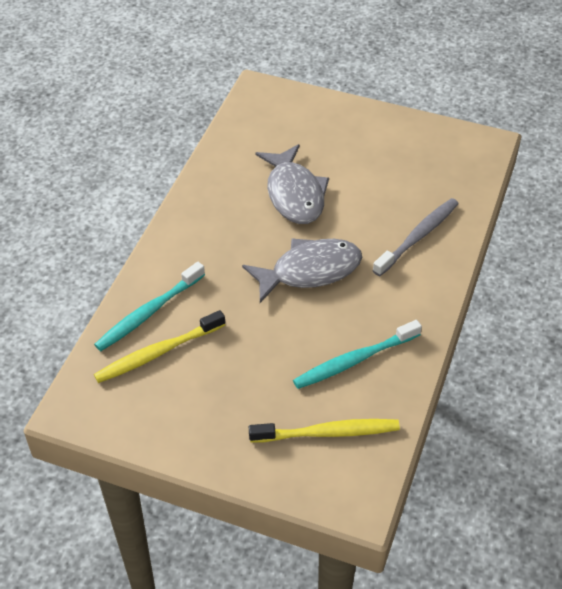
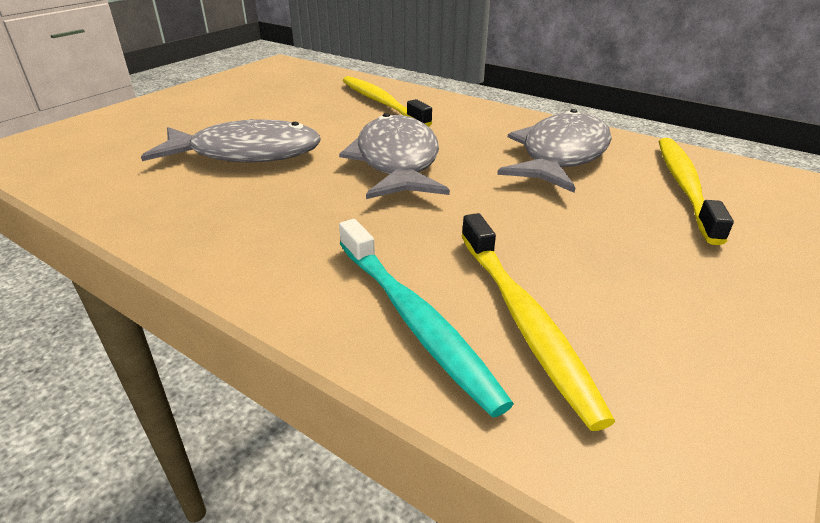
camera: 75 degrees left, 15 degrees down
turquoise toothbrush [293,320,422,389] -> grey fish [497,109,612,193]
grey toothbrush [372,198,459,276] -> yellow toothbrush [343,76,432,127]

